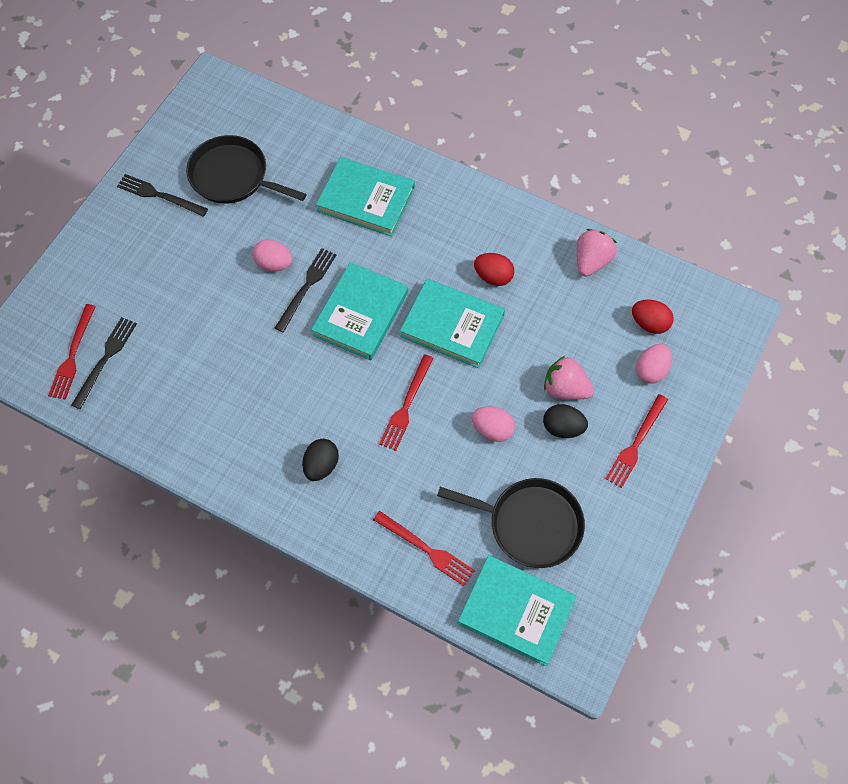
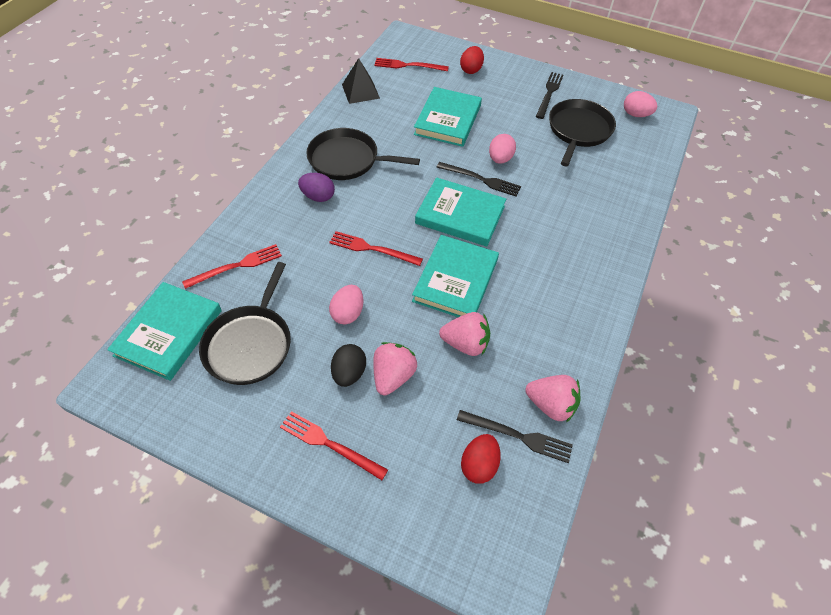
camera: 85 degrees right, 10 degrees down
black fork [71,317,137,409] -> black fork moved to [457,410,573,463]
black egg [302,439,339,481] -> purple egg [298,173,335,202]
turquoise book [316,157,415,236] -> turquoise book moved to [414,87,482,147]
red fork [373,511,475,586] -> red fork turned 150 degrees counterclockwise [182,244,282,289]
red egg [474,253,514,286] -> red egg moved to [460,46,484,74]
pink egg [636,344,672,384] -> pink egg moved to [624,91,657,117]
none -> black pan [306,128,420,180]
none -> black pyramid [342,58,380,104]
none -> pink strawberry [439,312,490,356]

